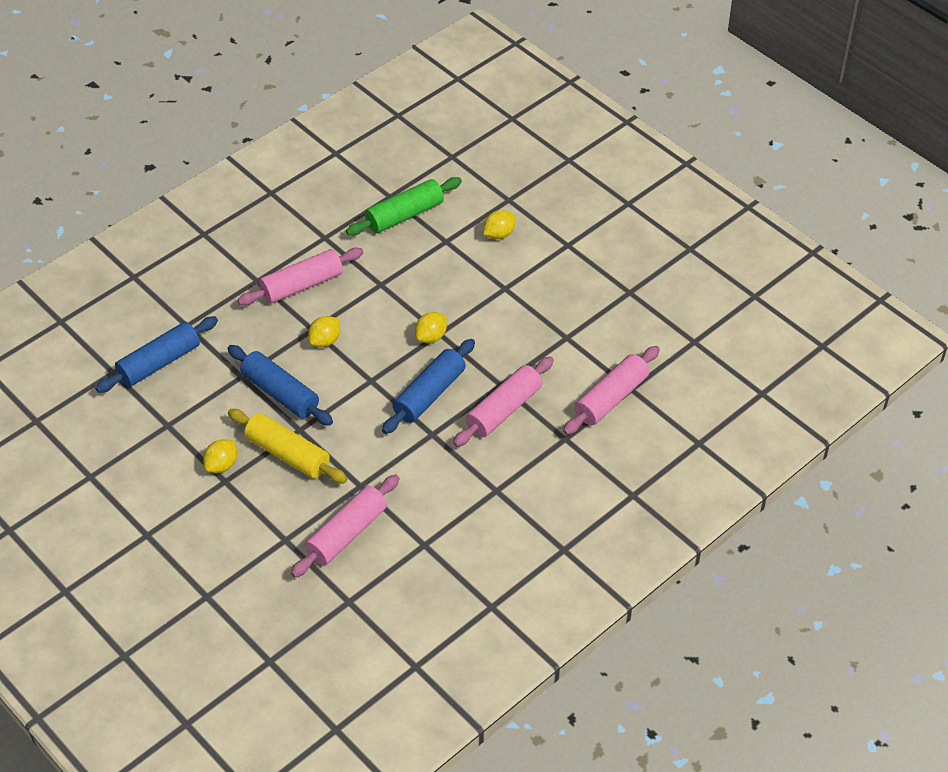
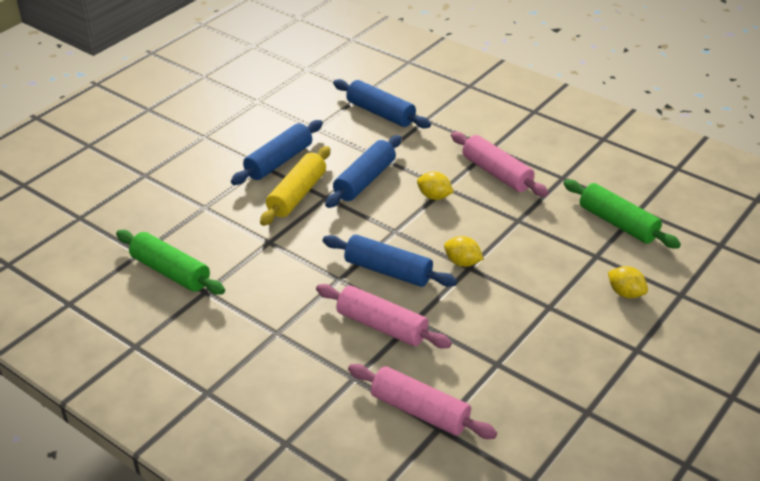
camera: 80 degrees right, 10 degrees down
yellow lemon [203,439,237,473] -> blue rolling pin [231,120,323,185]
pink rolling pin [291,474,400,577] -> none
none -> green rolling pin [116,230,225,295]

